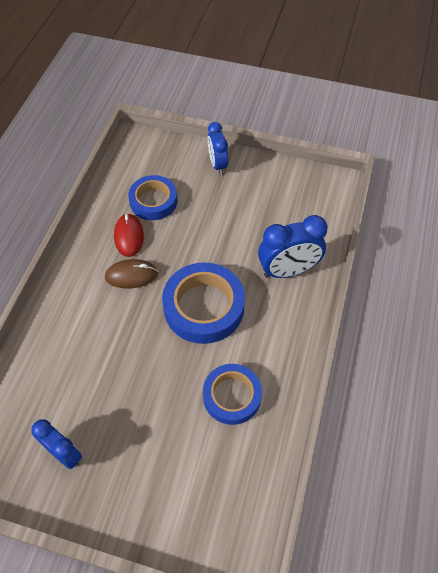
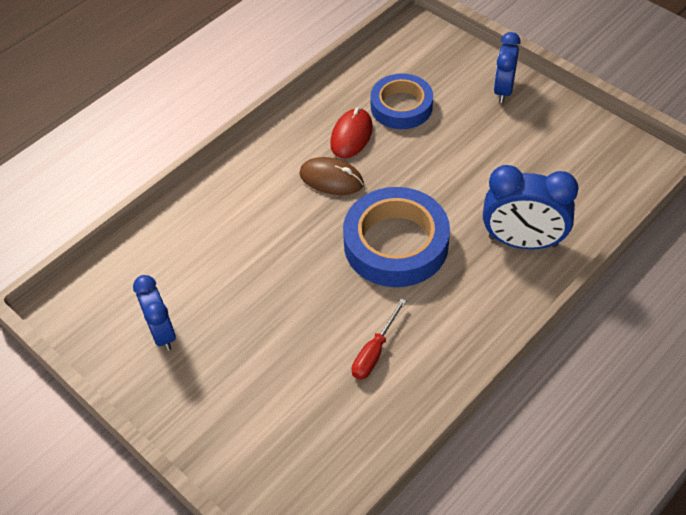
camera: 30 degrees right, 5 degrees down
blue tape [203,364,262,425] -> red screwdriver [352,299,406,380]

